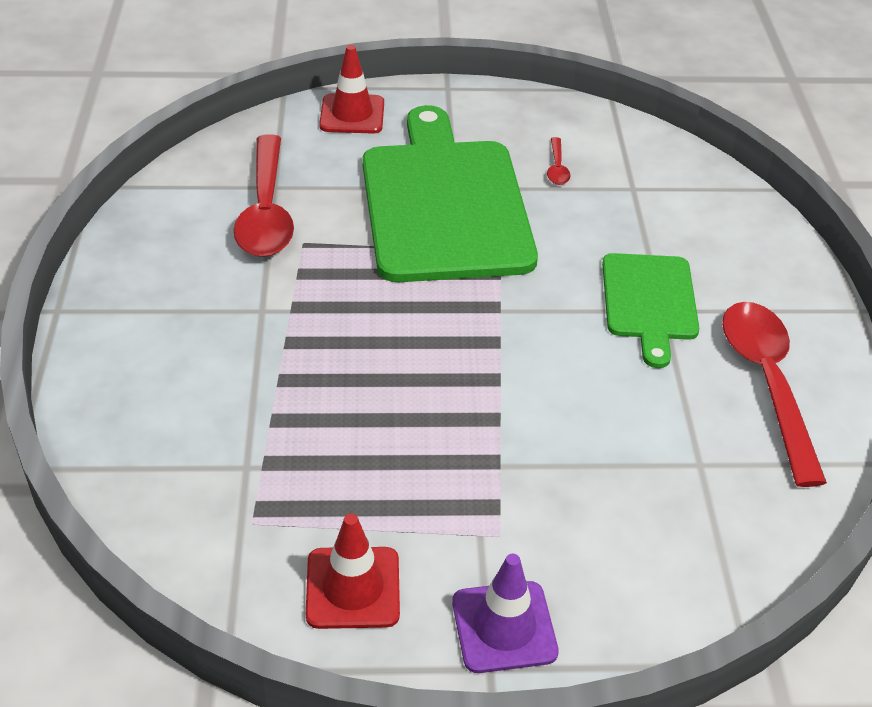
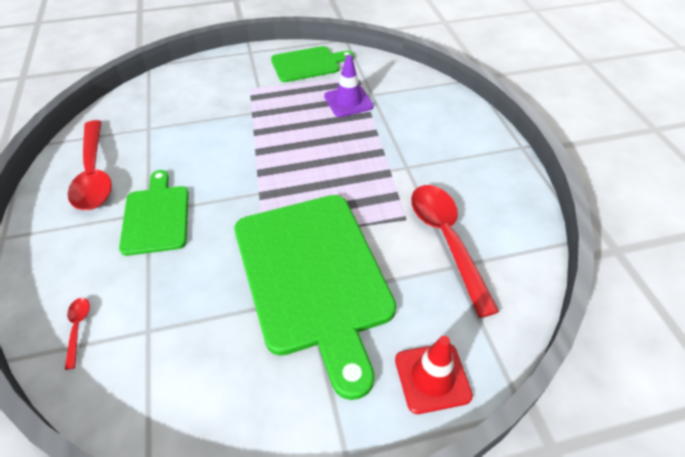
camera: 170 degrees right, 5 degrees up
red traffic cone [306,514,400,629] -> green cutting board [271,46,354,82]
purple traffic cone [452,554,559,673] -> purple traffic cone moved to [324,55,374,117]
red spoon [547,137,571,185] -> red spoon moved to [65,298,90,370]

